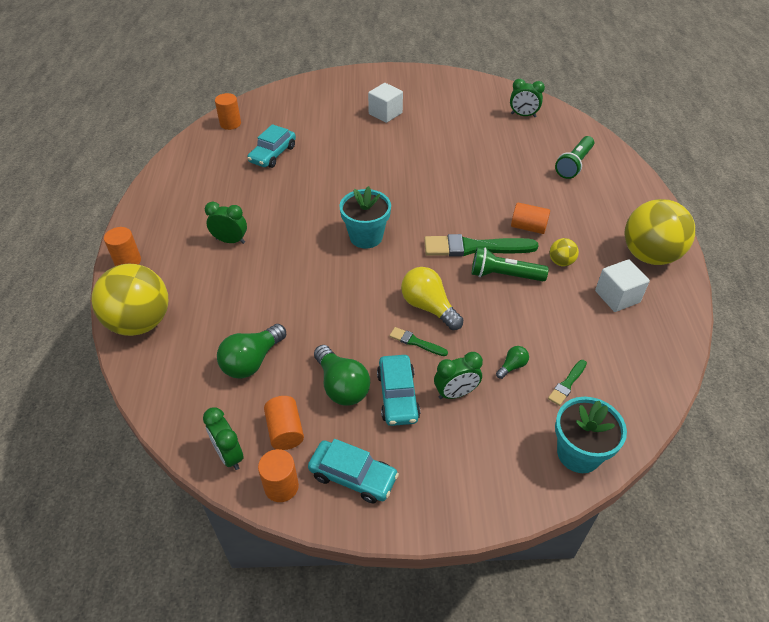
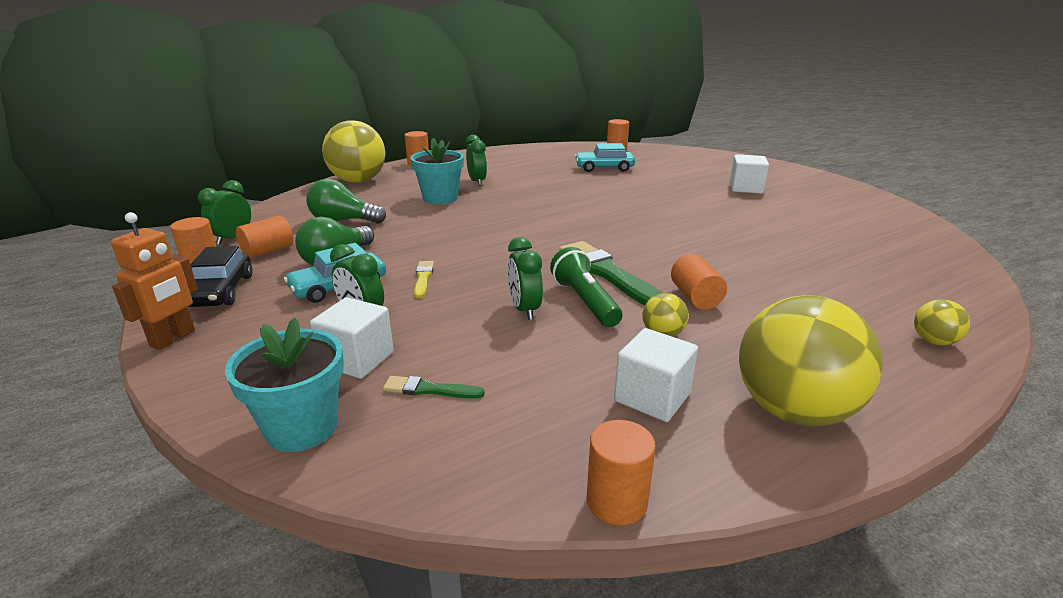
camera: 60 degrees right, 20 degrees down
turquoise car [308,439,399,504] -> black car [188,246,253,307]
turquoise flower pot [339,186,391,249] -> turquoise flower pot moved to [410,138,464,204]
green brush [389,327,448,356] -> yellow brush [414,261,434,298]
yellow light bulb [401,267,464,330] -> none
green light bulb [496,346,529,379] -> none
green clock [510,79,545,117] -> green clock moved to [507,237,543,320]
green flashlight [555,136,594,179] -> none
none -> orange robot [111,212,198,350]
none -> white cube [310,297,394,379]
none -> orange cylinder [586,420,656,526]
none -> yellow ball [914,299,970,346]

